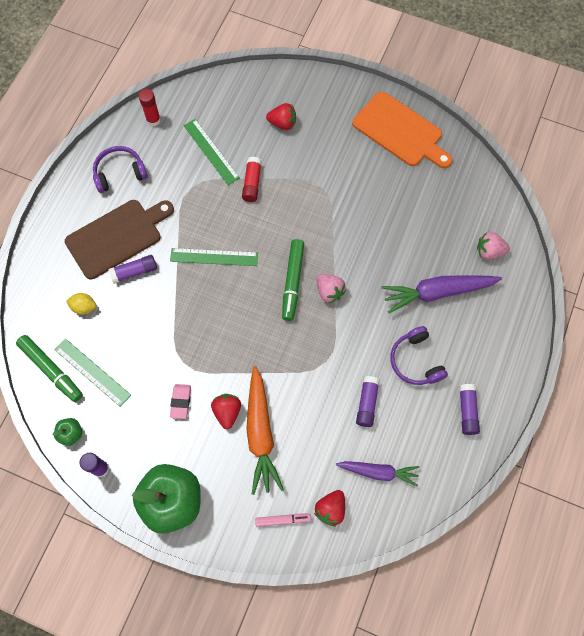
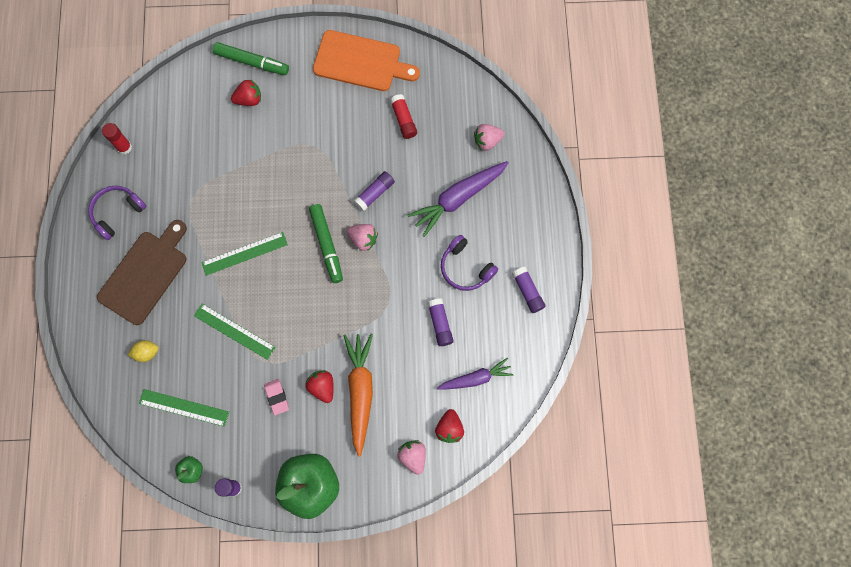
camera: 25 degrees left, 5 degrees up
green marker [16,335,83,402] -> green marker moved to [213,42,289,75]
purple glue stick [109,255,157,284] -> purple glue stick moved to [353,171,395,211]
green ruler [184,119,240,185] -> green ruler moved to [194,304,276,360]
red glue stick [242,157,262,202] -> red glue stick moved to [390,94,417,139]
orange carrot [246,366,284,495] -> orange carrot turned 150 degrees counterclockwise [343,333,373,457]
pink marker [255,514,311,527] -> pink strawberry [397,440,426,475]

